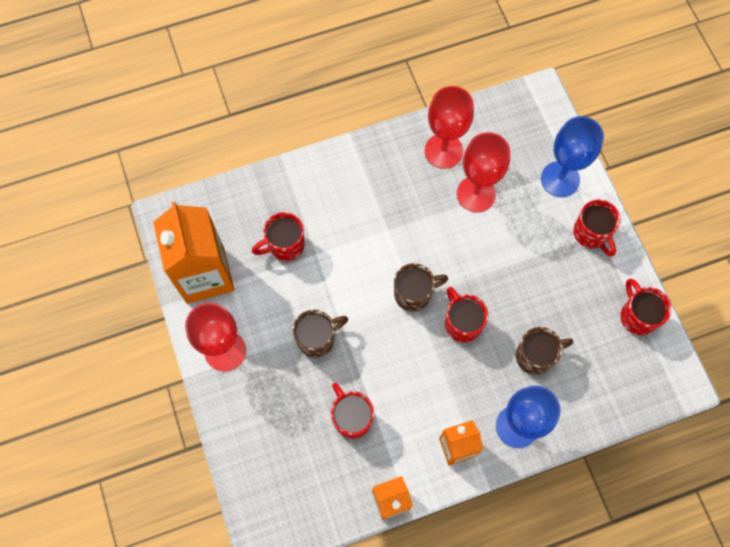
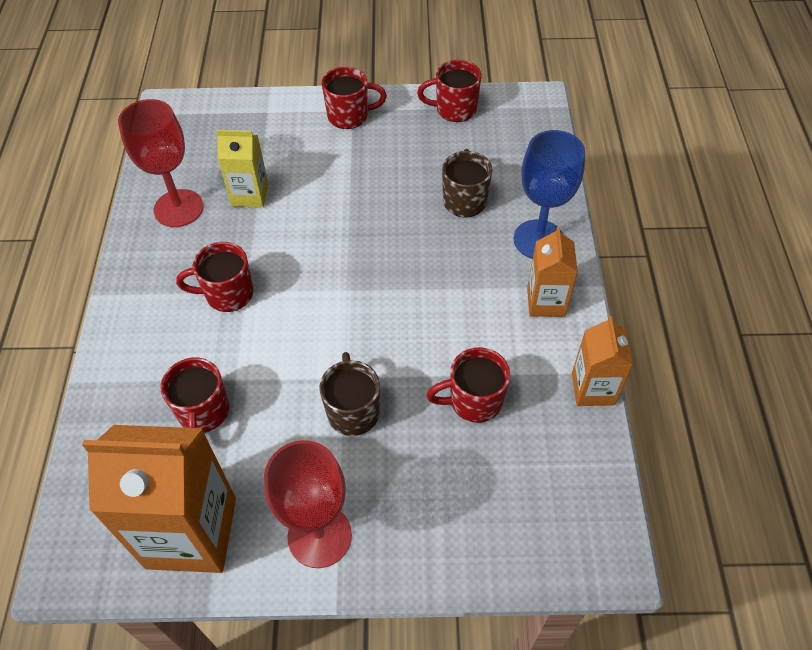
camera: 70 degrees left, 15 degrees down
brown mug [394,263,448,312] -> none
red mug [445,287,488,343] -> red mug moved to [176,242,254,312]
red goblet [457,132,510,212] -> yellow carton [216,130,268,208]
blue goblet [541,116,604,197] -> none

